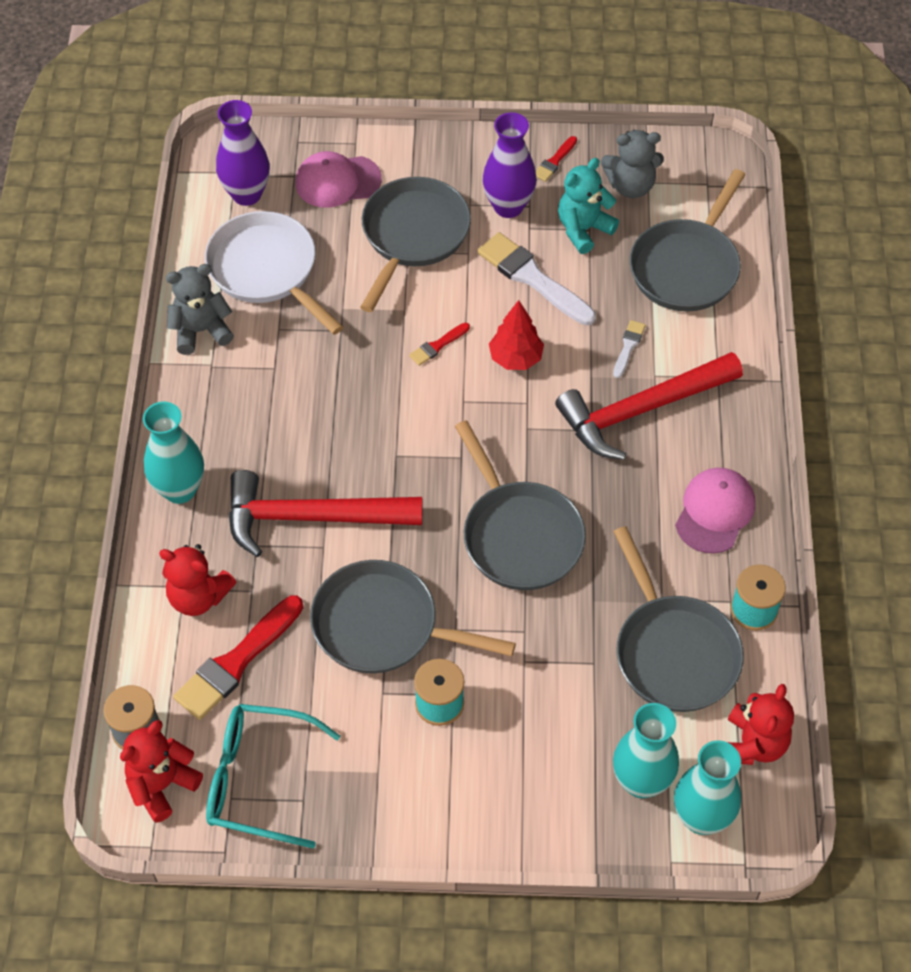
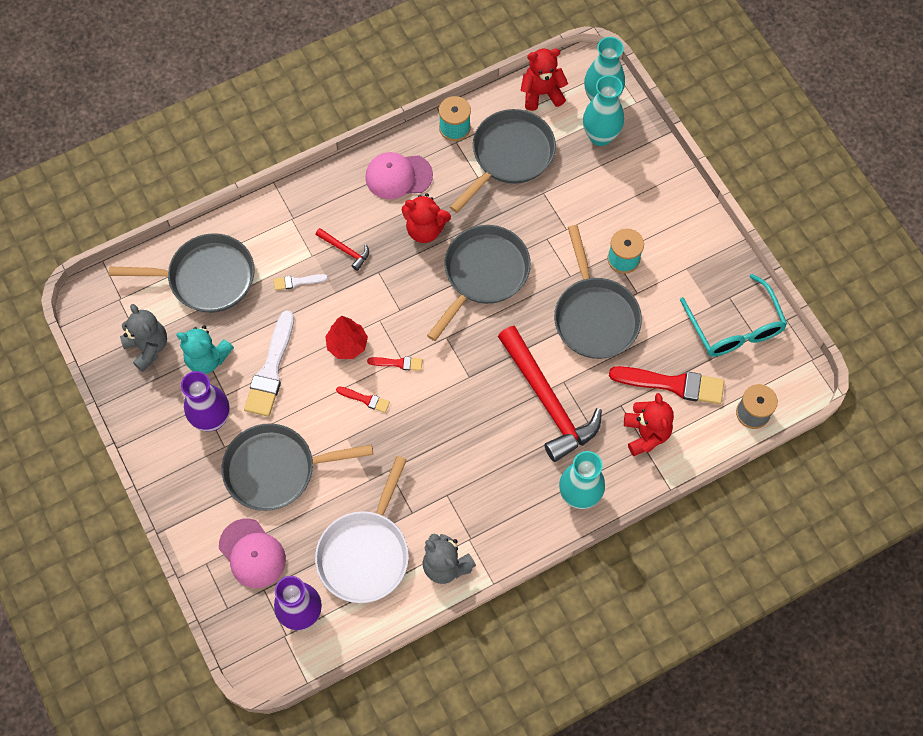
camera: 120 degrees left, 10 degrees up
red teddy bear [120,720,203,823] -> red teddy bear moved to [402,193,451,243]
red brush [536,136,577,182] -> red brush moved to [367,357,422,371]
red hammer [555,352,743,460] -> red hammer [315,228,369,271], size x0.43

